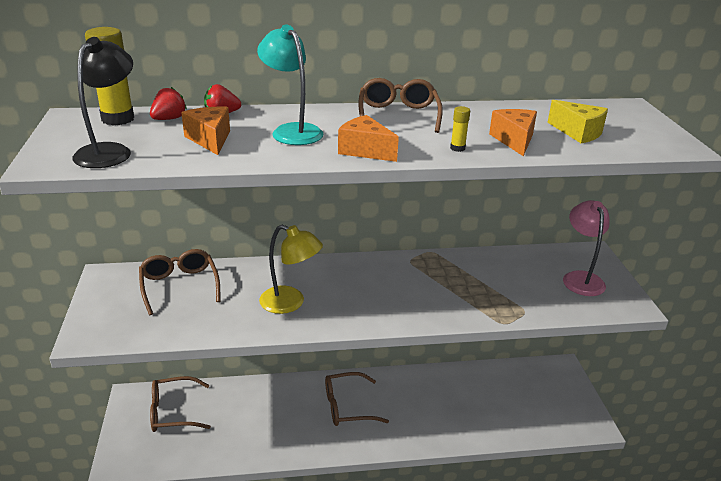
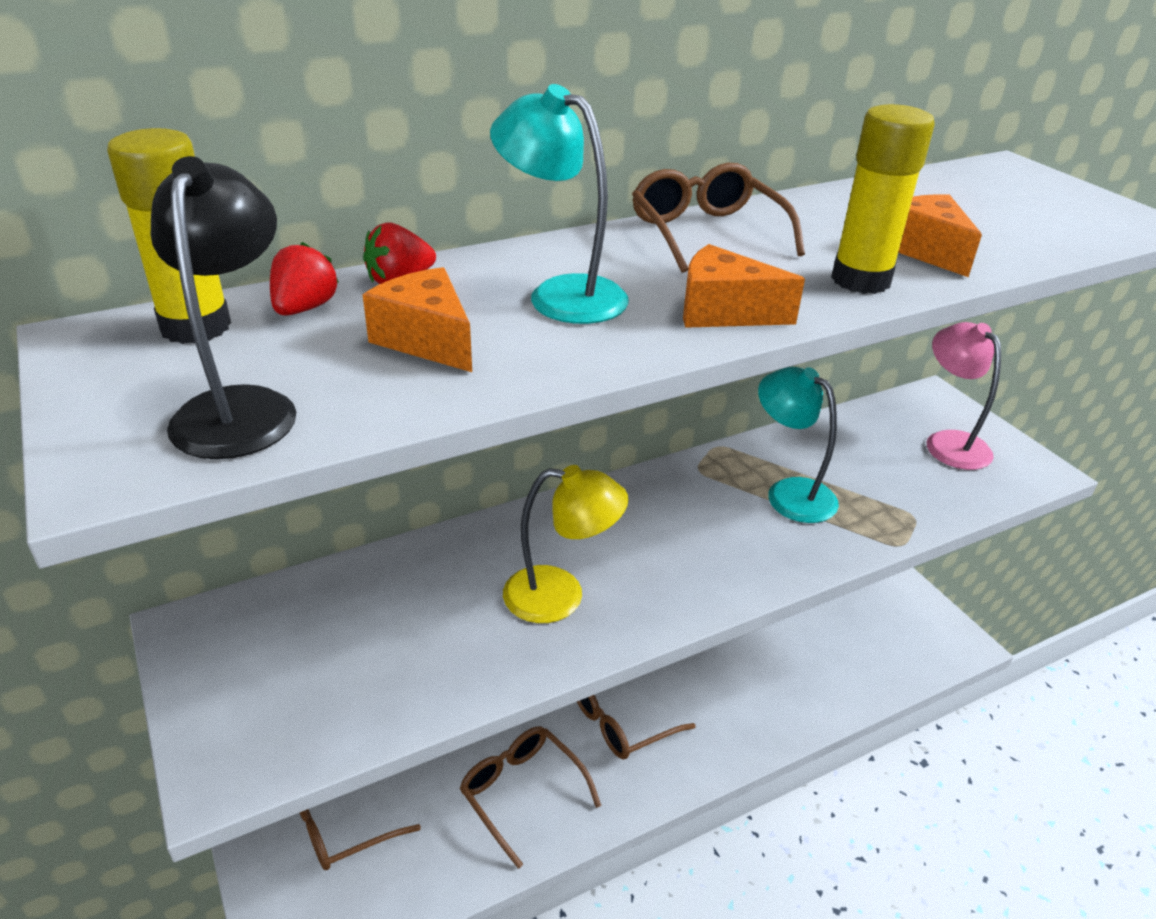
camera: 20 degrees left, 5 degrees up
brown glasses [139,249,221,315] -> brown glasses moved to [460,727,601,869]
yellow glue stick [450,106,470,152] -> yellow glue stick [831,104,935,294], size x2.20
yellow cheese [547,100,608,143] -> none
none -> turquoise lamp [758,367,839,523]

